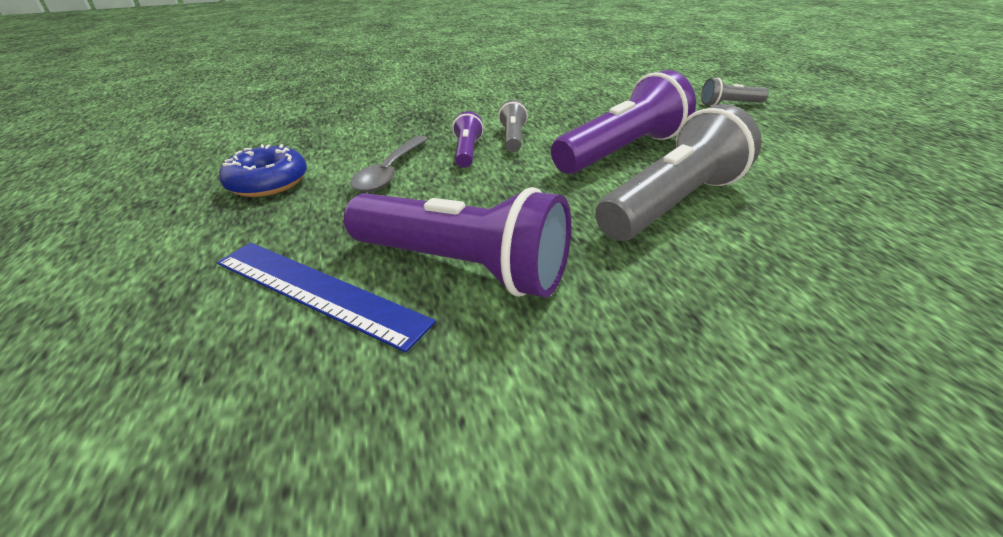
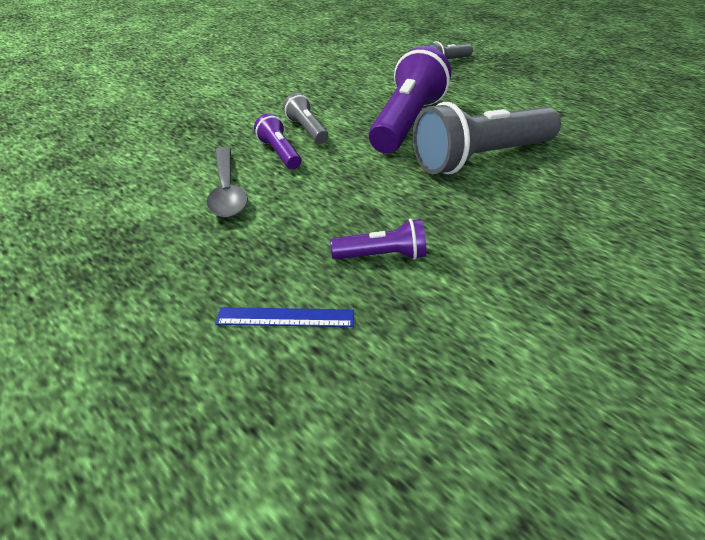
camera: 30 degrees left, 5 degrees up
blue ruler [217,243,436,353] -> blue ruler [215,307,354,327], size x0.56
blue donut [219,144,307,197] -> none
purple flashlight [344,187,571,298] -> purple flashlight [330,219,426,260], size x0.48
grey flashlight [595,104,762,241] -> grey flashlight turned 135 degrees counterclockwise [413,102,561,174]

